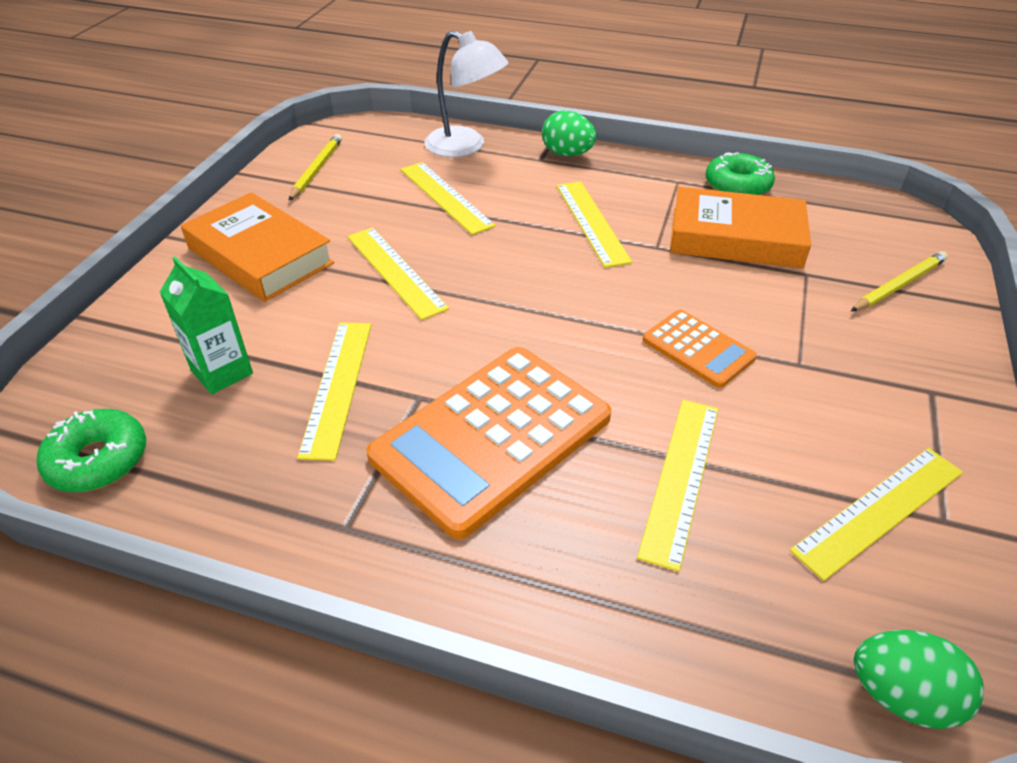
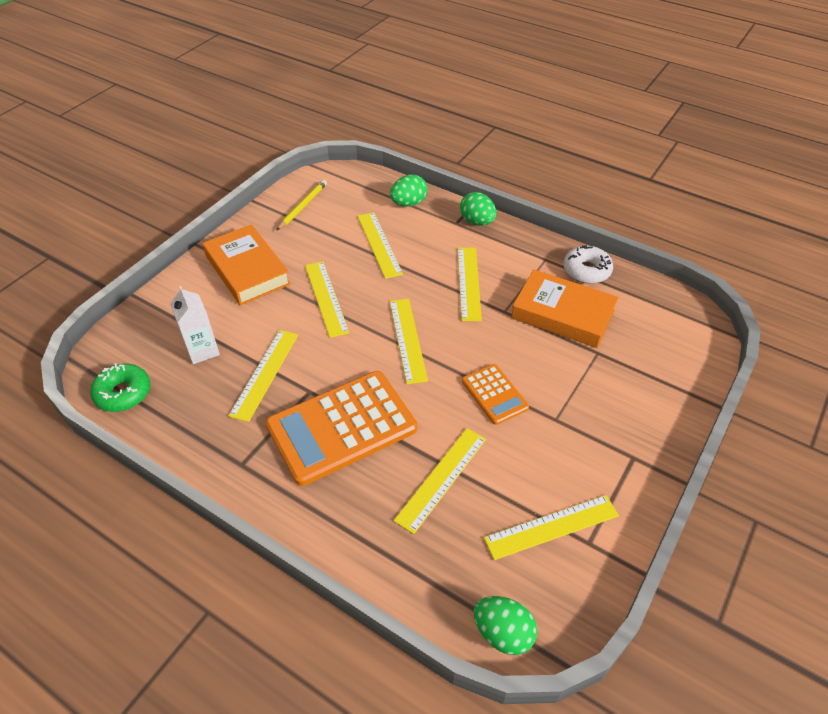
camera: 15 degrees right, 5 degrees up
green carton [160,257,253,394] -> white carton [170,286,220,364]
white lamp [424,30,508,157] -> green egg [390,175,427,206]
green donut [706,152,775,195] -> white donut [563,245,613,284]
yellow pencil [851,251,948,311] -> none
none -> yellow ruler [390,299,428,384]

